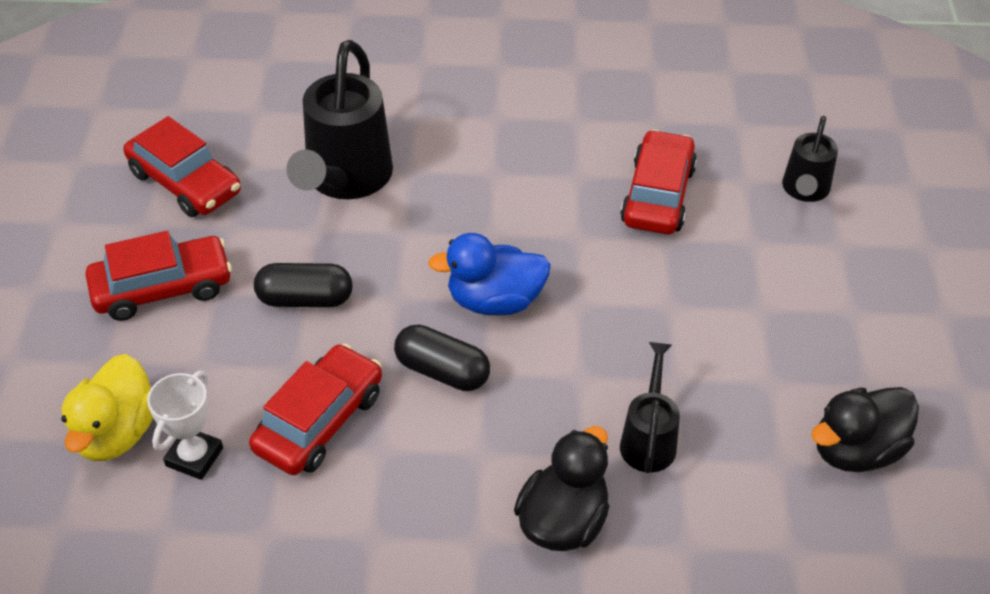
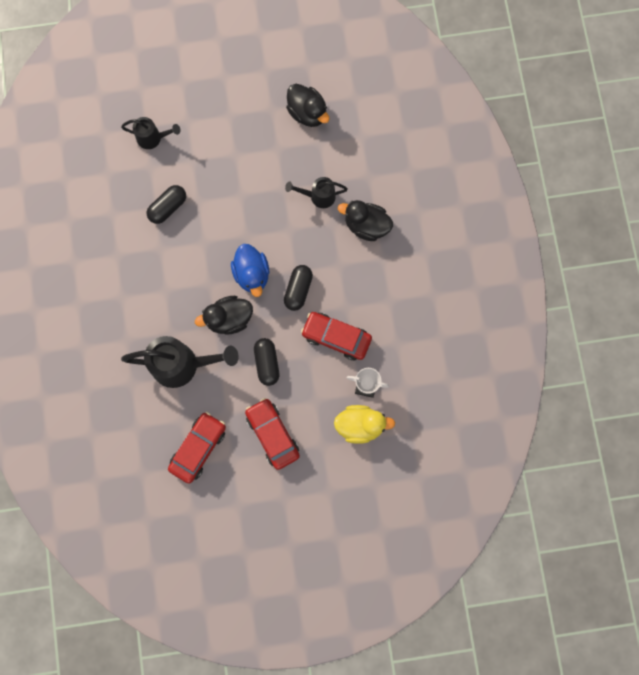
camera: 100 degrees left, 30 degrees up
red car [620,130,697,234] -> black capsule [147,185,186,224]
none -> black duck [195,296,253,335]

